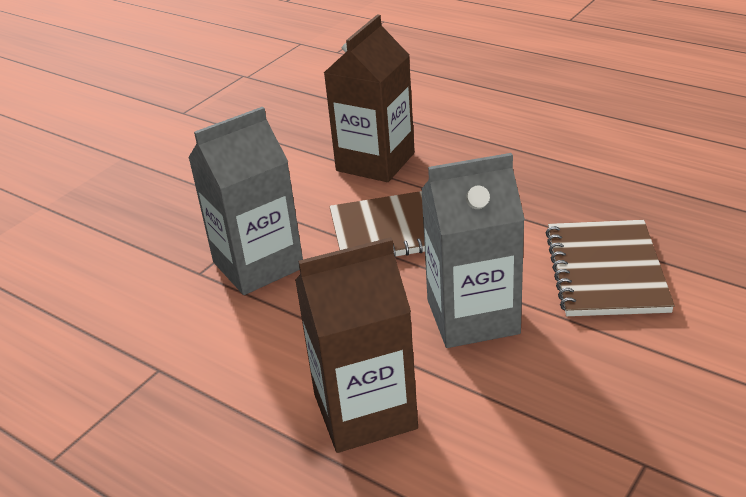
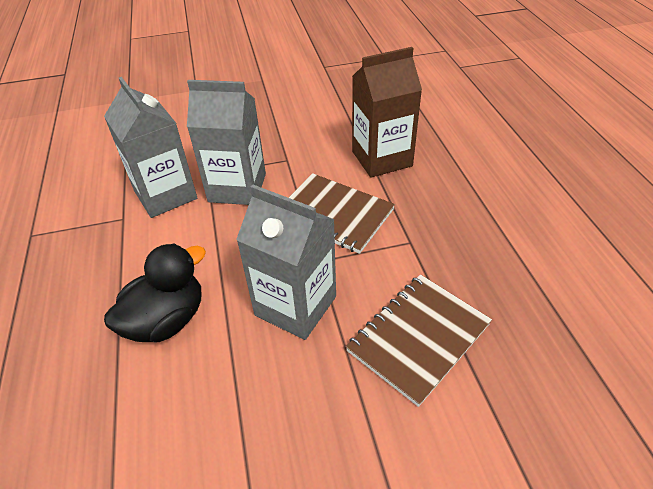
camera: 40 degrees right, 10 degrees up
brown carton [295,237,418,453] -> black duck [104,243,206,342]
none -> grey carton [104,77,197,218]

